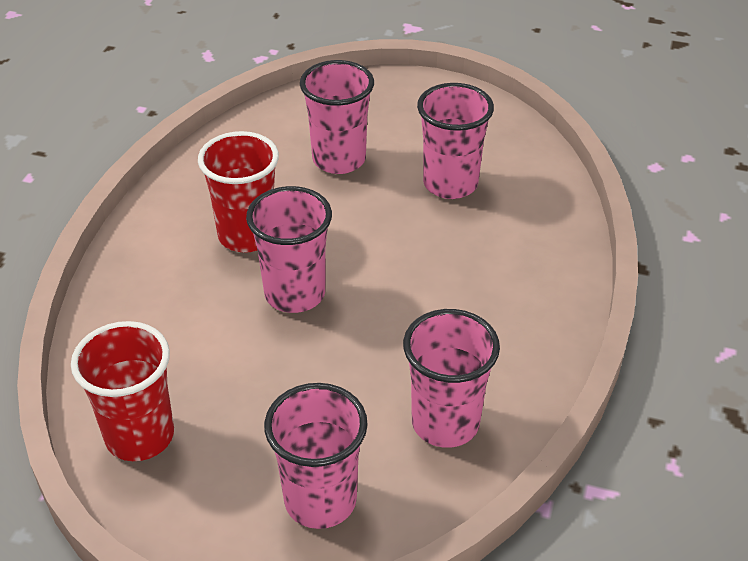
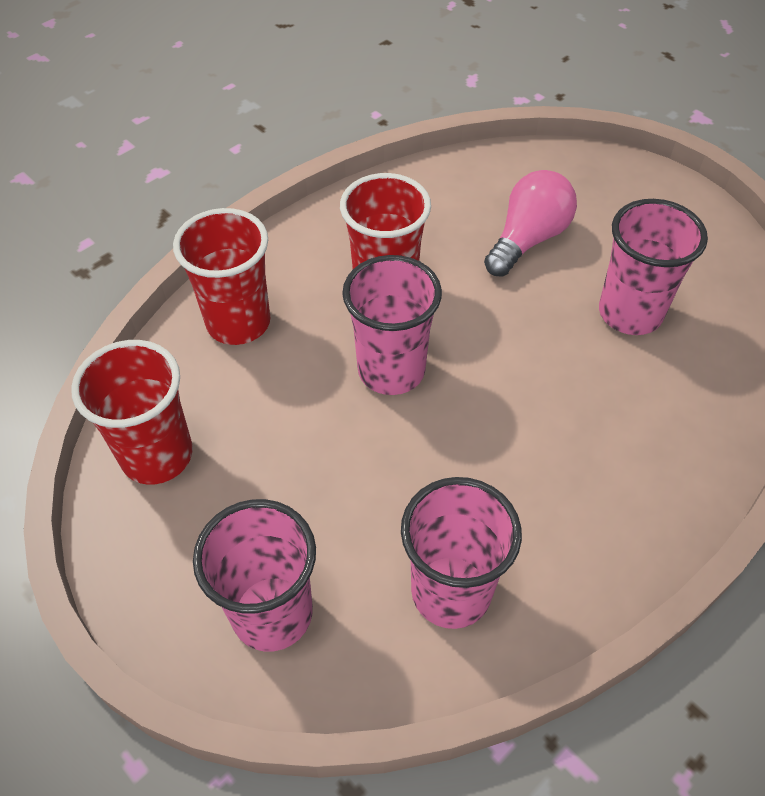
camera: 30 degrees right, 10 degrees up
pink cup [300,60,374,174] -> pink light bulb [484,170,577,277]
none -> red cup [173,208,270,345]

